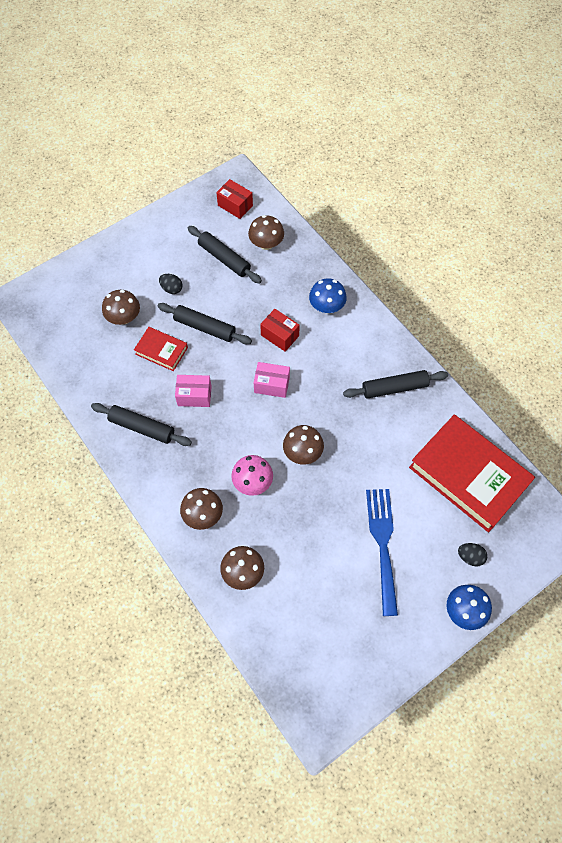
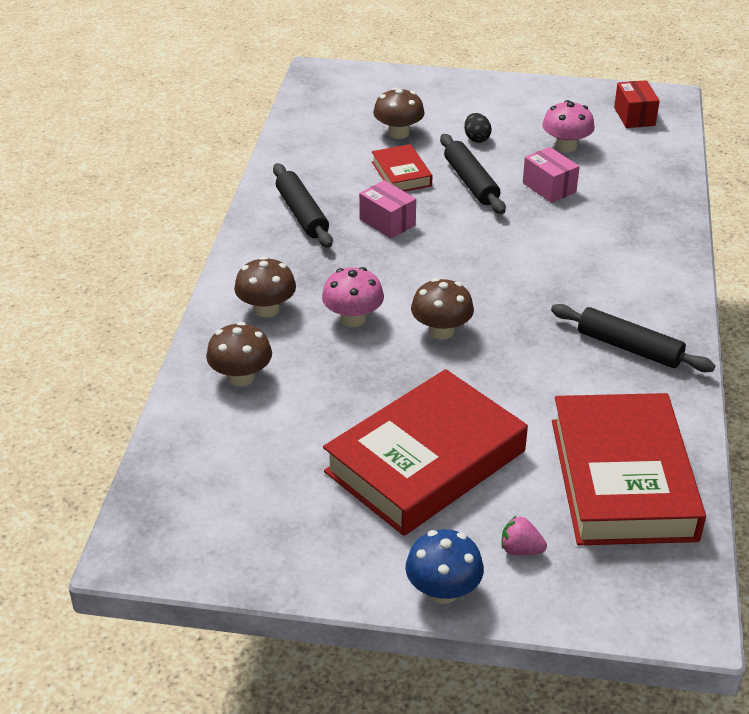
camera: 45 degrees right, 25 degrees down
black rolling pin [188,226,262,284] -> pink mushroom [542,100,595,152]
brown mushroom [248,215,284,250] -> none
pink box [254,362,290,398] -> pink box moved to [523,147,580,203]
red box [260,309,300,352] -> none
blue mushroom [309,278,347,313] -> none
blue fork [366,489,398,616] -> red book [323,369,528,536]
black egg [458,543,487,567] -> pink strawberry [501,516,547,555]

